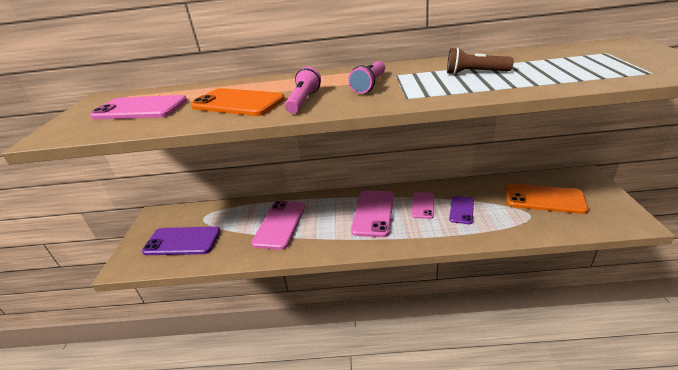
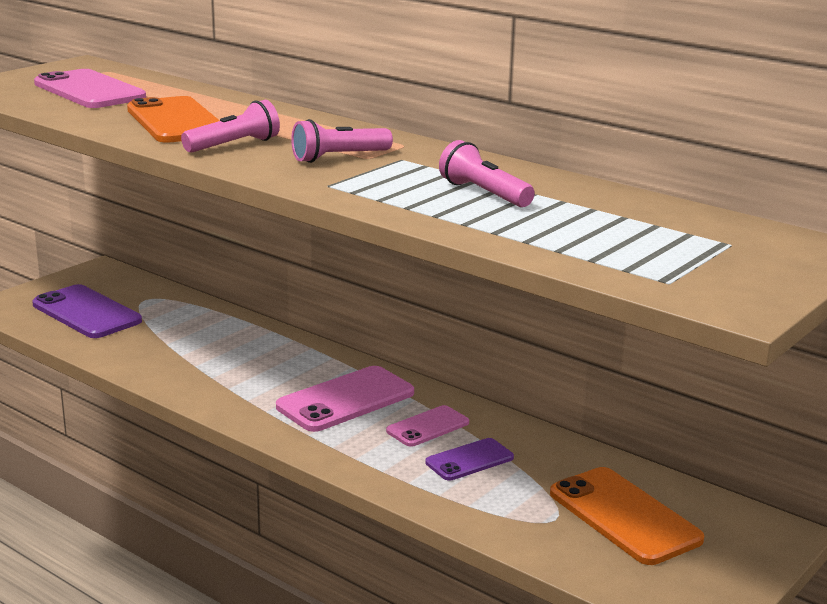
camera: 35 degrees right, 10 degrees down
pink phone [251,201,305,250] -> none
brown flashlight [447,48,514,75] -> pink flashlight [439,140,535,207]

